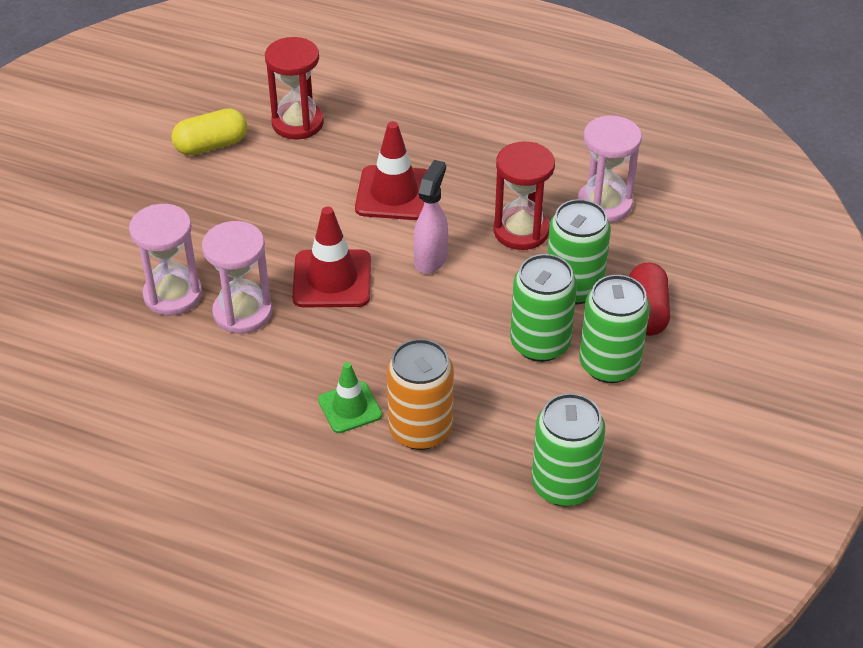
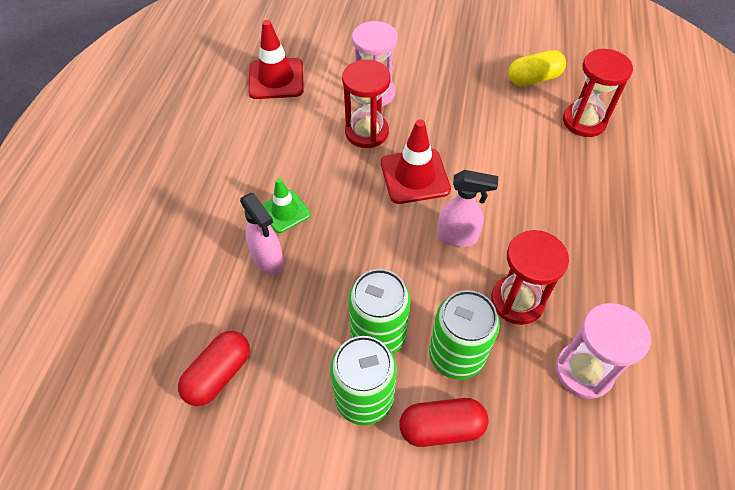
camera: 80 degrees right, 10 degrees up
yellow capsule [171,108,247,155] -> yellow capsule turned 75 degrees counterclockwise [508,50,566,87]
pink hourglass [202,221,272,334] -> red hourglass [342,60,391,148]
red traffic cone [355,121,427,220] -> red traffic cone moved to [248,20,304,99]
orange can [387,339,454,450] -> pink spray bottle [240,193,284,275]
green can [531,393,605,506] -> red capsule [178,331,250,406]

